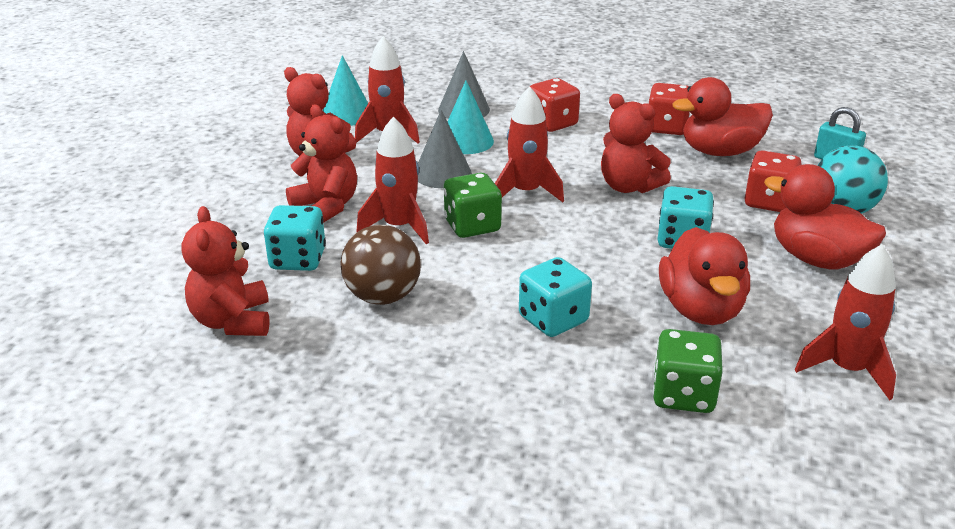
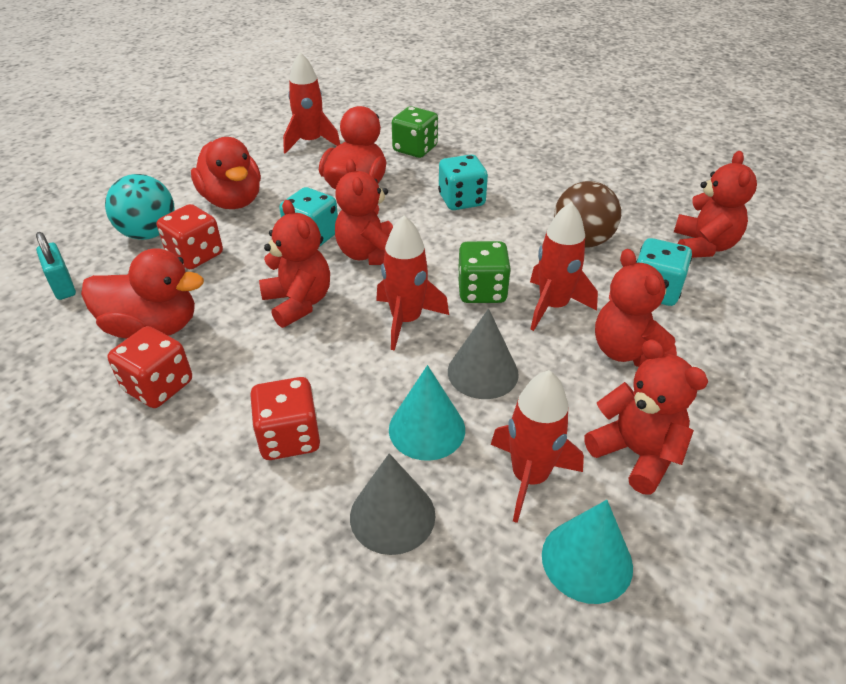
camera: 160 degrees left, 10 degrees up
none -> red teddy bear [335,159,393,265]

